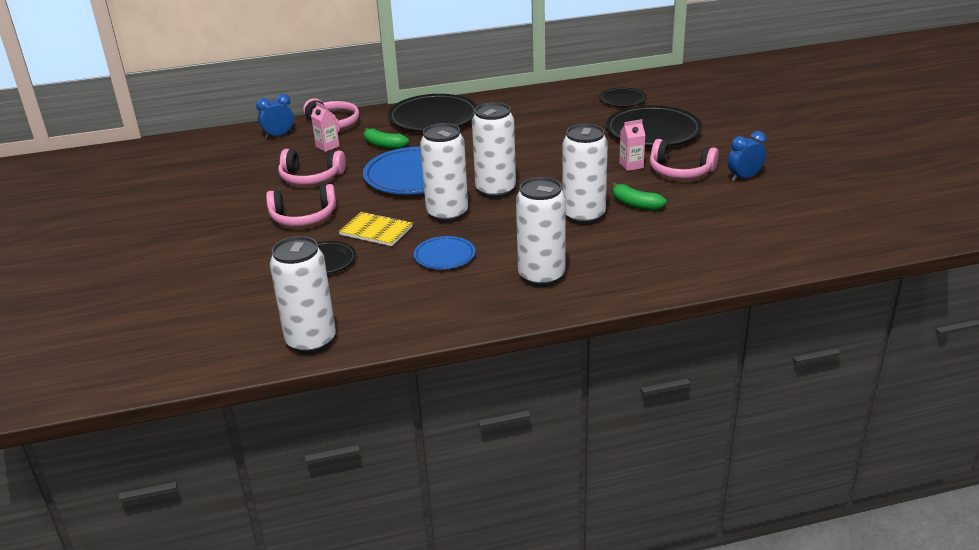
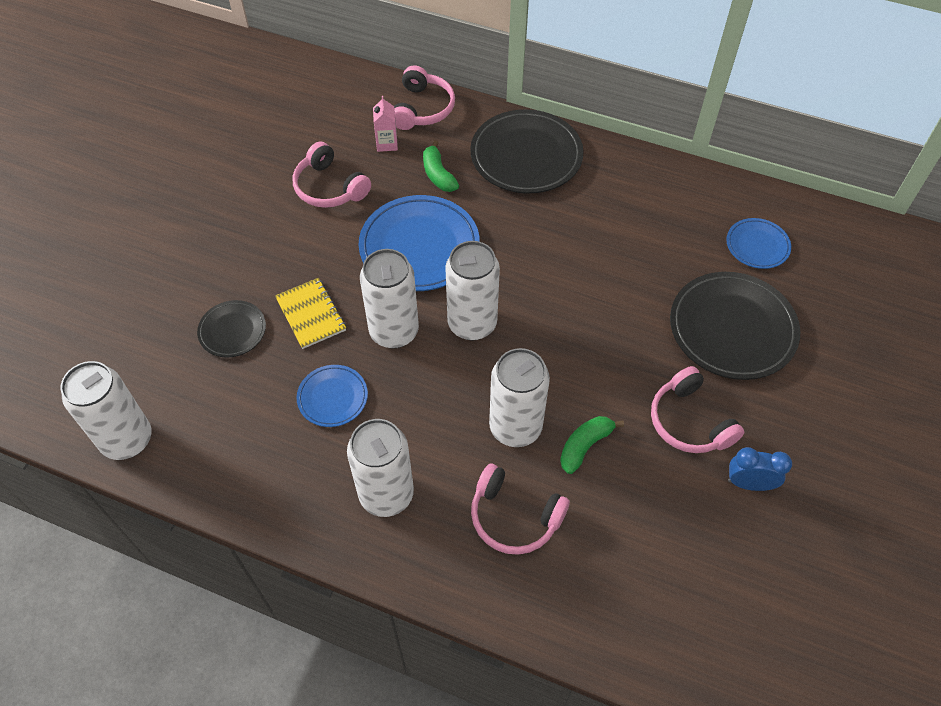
camera: 35 degrees right, 25 degrees up
blue clock [256,94,294,139] -> none
pink headphones [266,184,337,226] -> pink headphones moved to [471,463,570,555]
black plate [599,87,646,107] -> blue plate [726,218,791,269]
green banana [612,182,667,210] -> green banana turned 60 degrees clockwise [560,416,624,474]
pink carton [619,119,645,171] -> none

